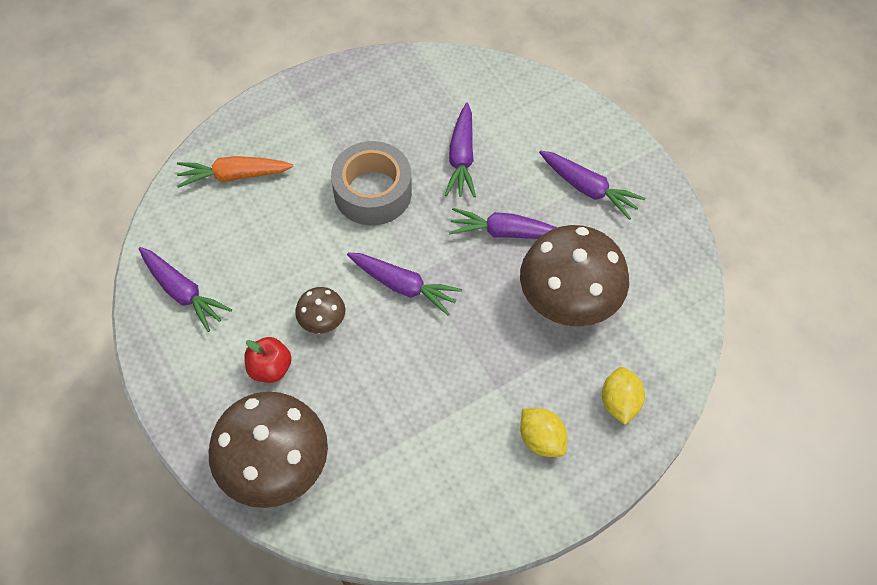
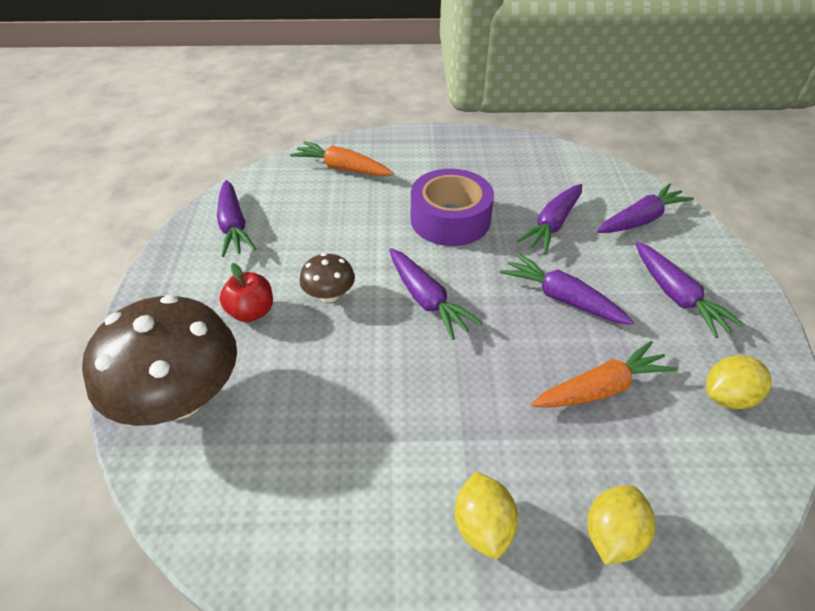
camera: 30 degrees right, 15 degrees down
grey tape [331,141,412,225] -> purple tape [411,169,494,246]
brown mushroom [520,225,629,327] -> orange carrot [531,341,678,408]
none -> purple carrot [597,183,694,233]
none -> yellow lemon [706,355,772,409]

